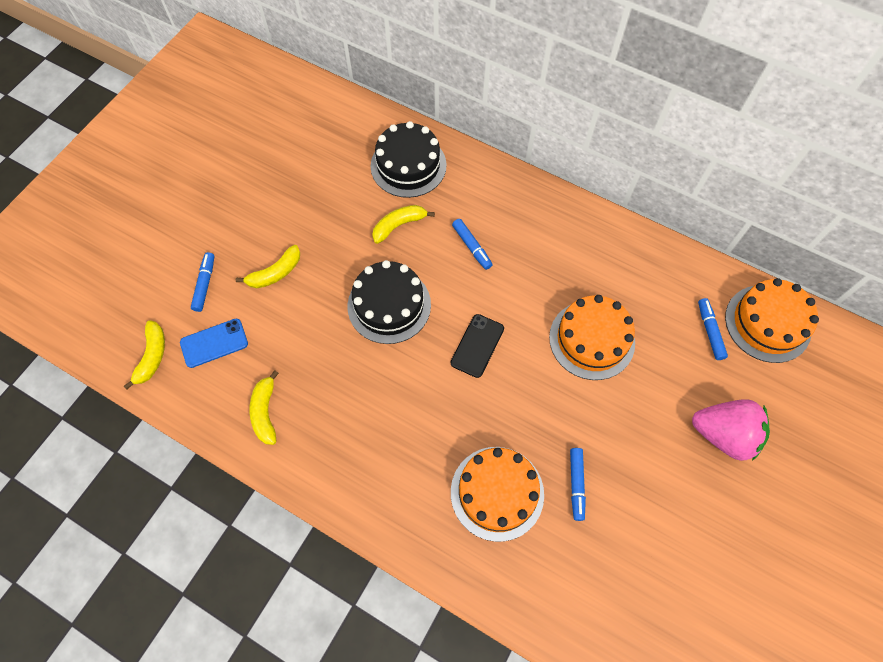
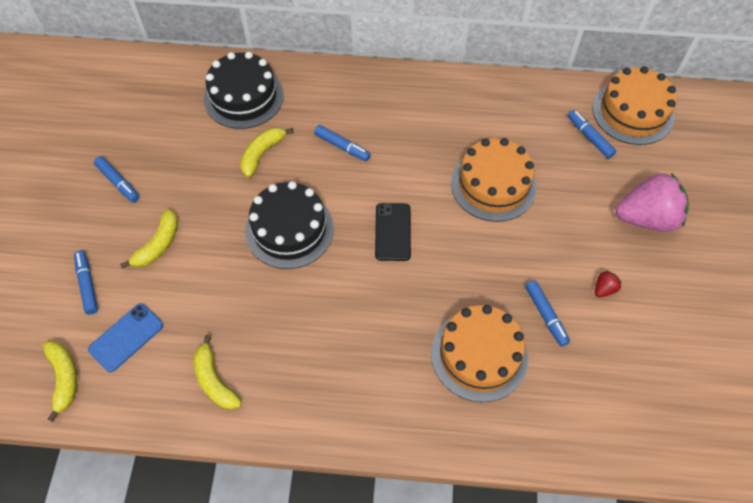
camera: 25 degrees left, 5 degrees down
none -> blue marker [94,156,140,203]
none -> red strawberry [595,270,622,297]

